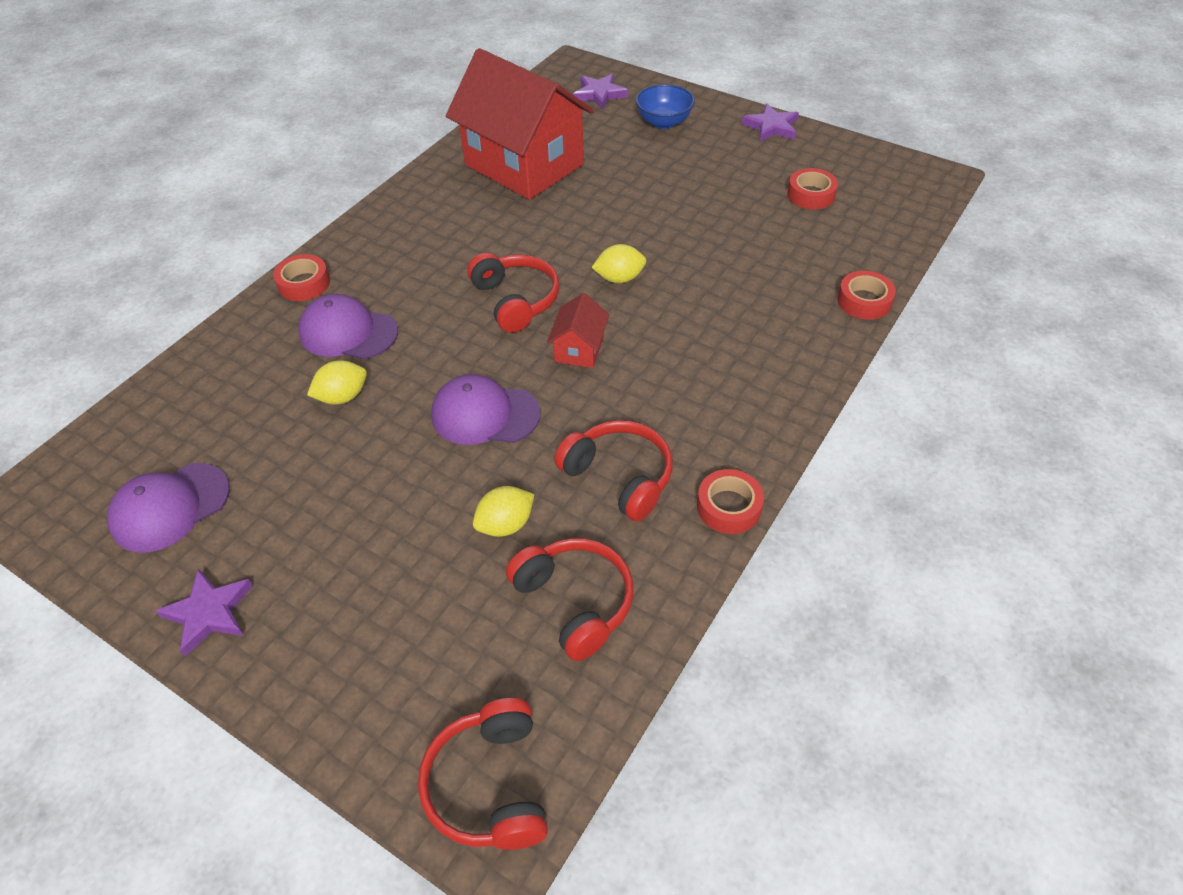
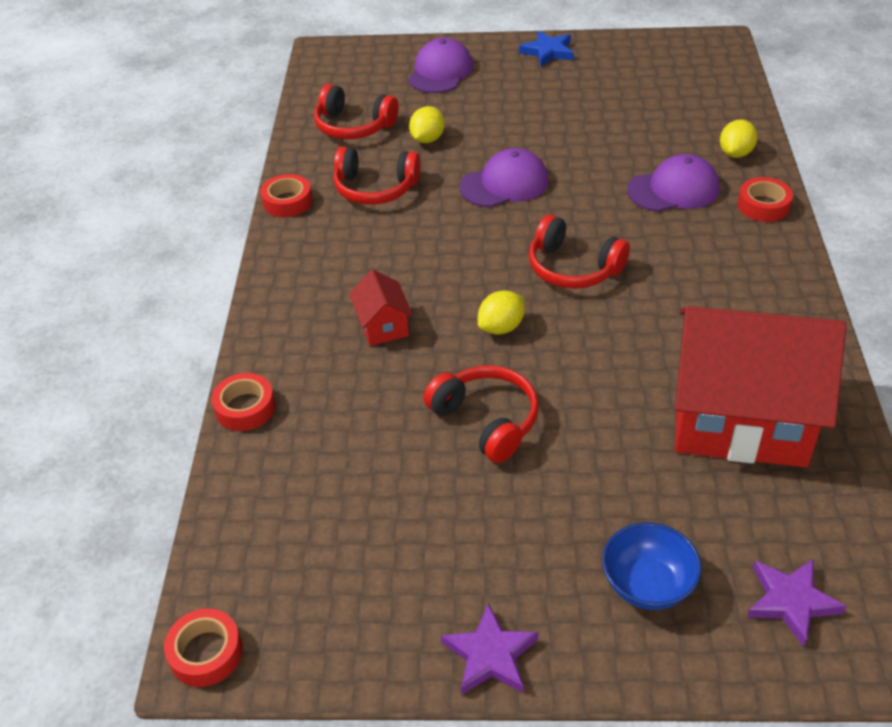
camera: 150 degrees right, 5 degrees down
purple cap [107,463,230,553] -> purple cap moved to [408,38,473,93]
purple star [156,569,253,656] -> blue star [519,31,574,67]
yellow lemon [307,360,367,405] -> yellow lemon moved to [720,119,757,158]
red headphones [418,698,548,850] -> red headphones moved to [423,365,539,463]
red house [547,293,609,368] -> red house moved to [349,269,413,346]
red tape [787,168,838,209] -> red tape moved to [164,608,243,687]

